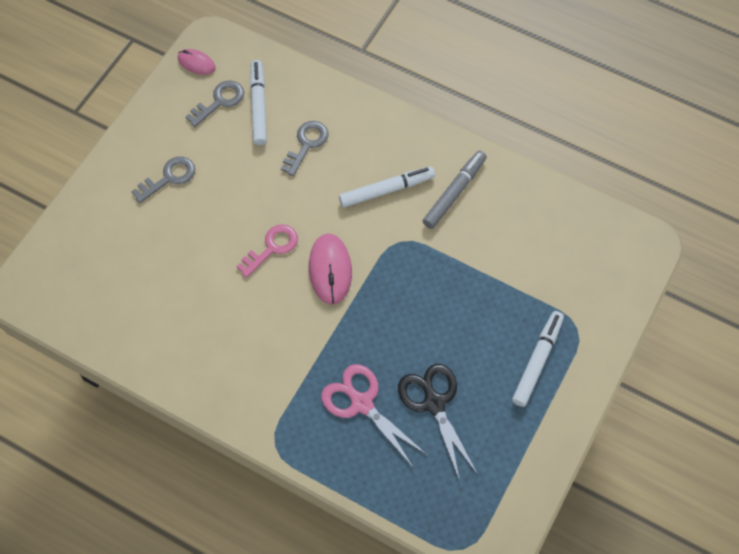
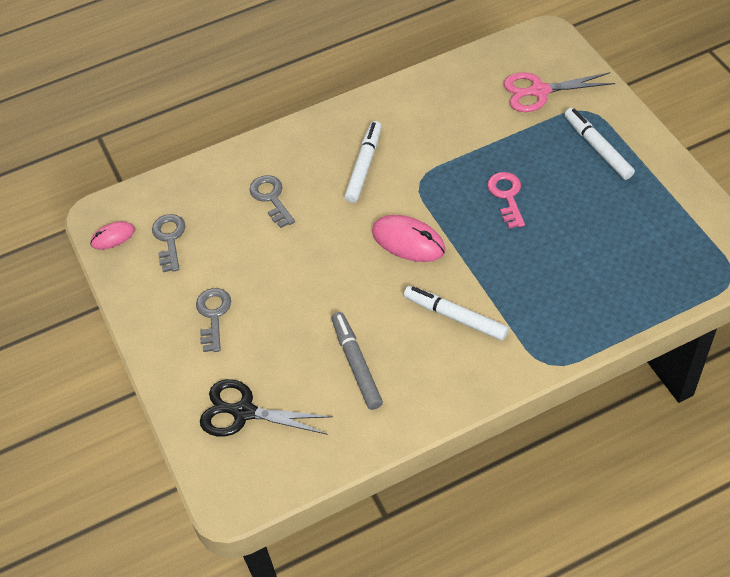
camera: 50 degrees left, 10 degrees down
pink key [236,224,298,278] -> pink key moved to [487,172,525,228]
white marker [250,60,267,145] -> white marker moved to [404,286,509,340]
pink scissors [321,364,427,467] -> pink scissors moved to [504,72,615,112]
black scissors [398,364,478,481] -> black scissors moved to [200,379,333,437]
grey marker [423,151,487,229] -> grey marker moved to [332,312,383,410]

